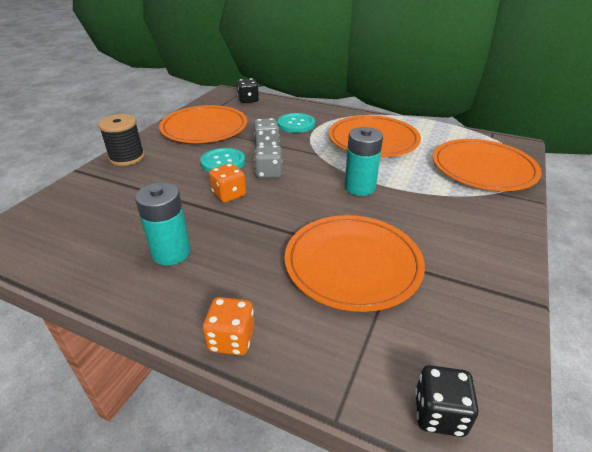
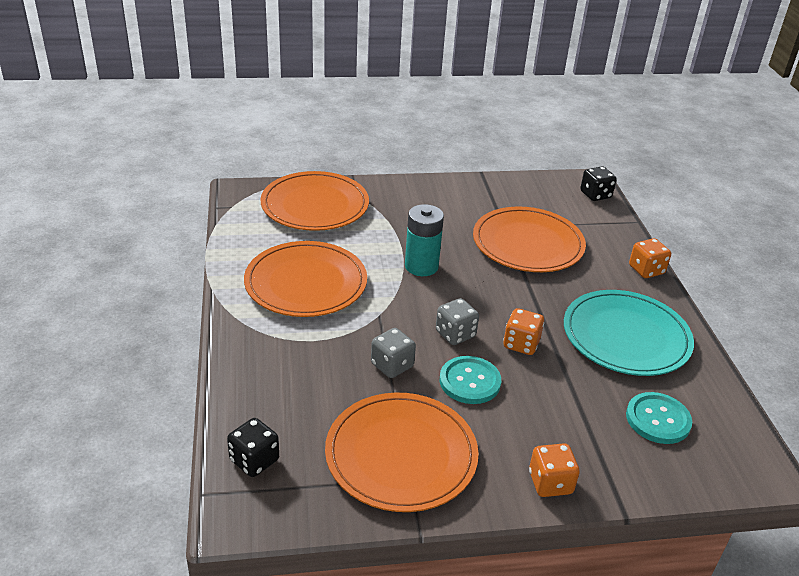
camera: 125 degrees left, 0 degrees up
black spool [98,114,145,166] -> orange dice [529,443,580,497]
turquoise battery [135,182,191,265] -> turquoise plate [564,290,694,376]
turquoise button [277,113,315,133] -> turquoise button moved to [626,392,692,444]

